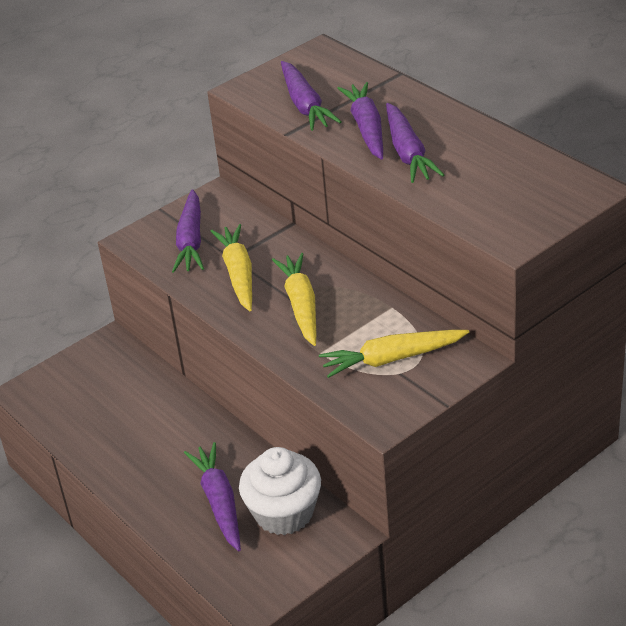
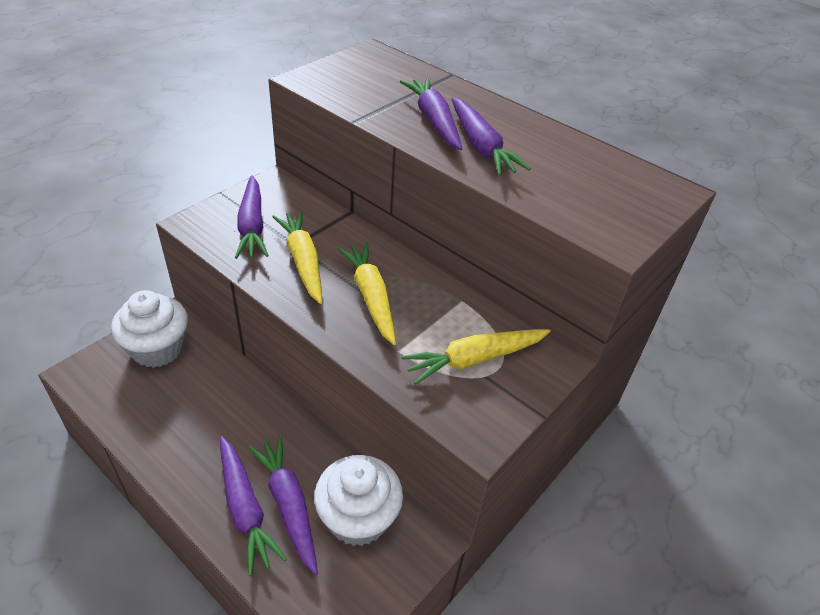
camera: 15 degrees left, 5 degrees up
purple carrot [281,61,341,131] -> purple carrot moved to [220,436,287,576]
none -> white cupcake [111,290,188,368]

